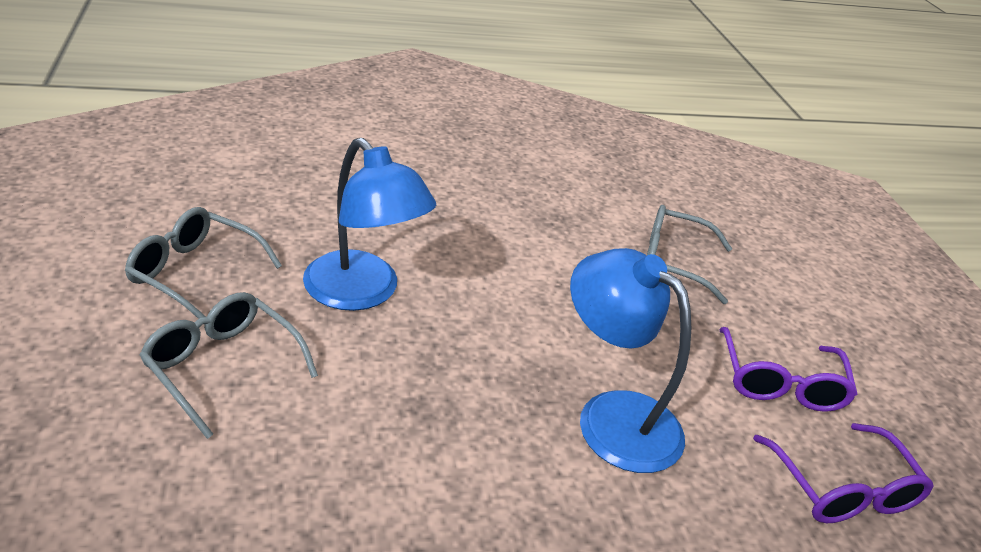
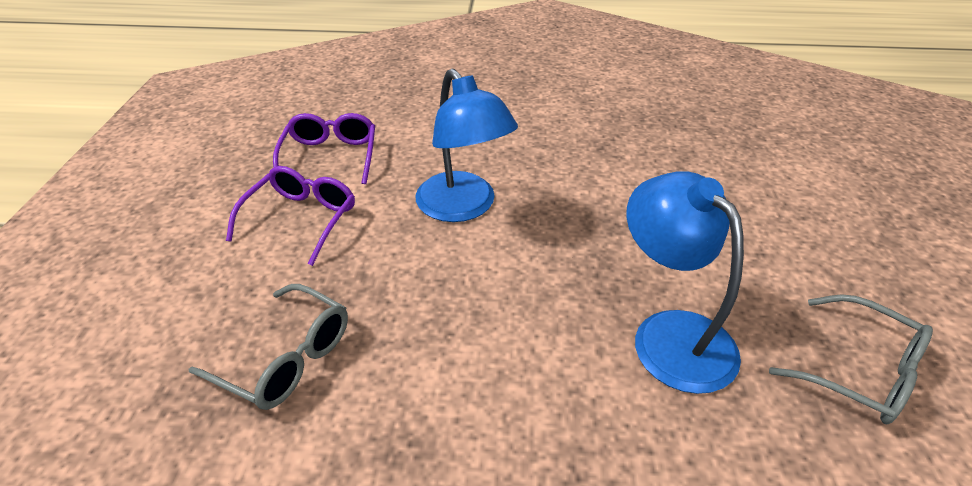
camera: 160 degrees left, 5 degrees up
grey glasses [140,292,318,439] -> none

